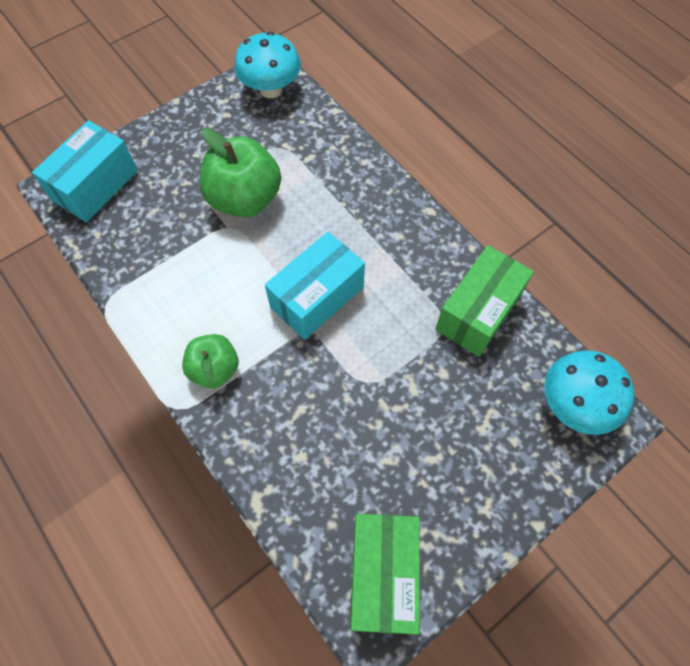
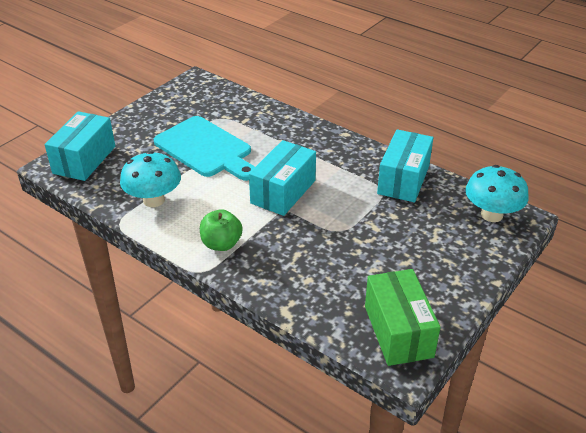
camera: 15 degrees left, 25 degrees down
green apple [200,128,281,218] -> turquoise cutting board [154,116,255,181]
turquoise mushroom [234,32,301,98] -> turquoise mushroom moved to [120,151,181,207]
green box [435,245,534,357] -> turquoise box [377,129,433,202]

